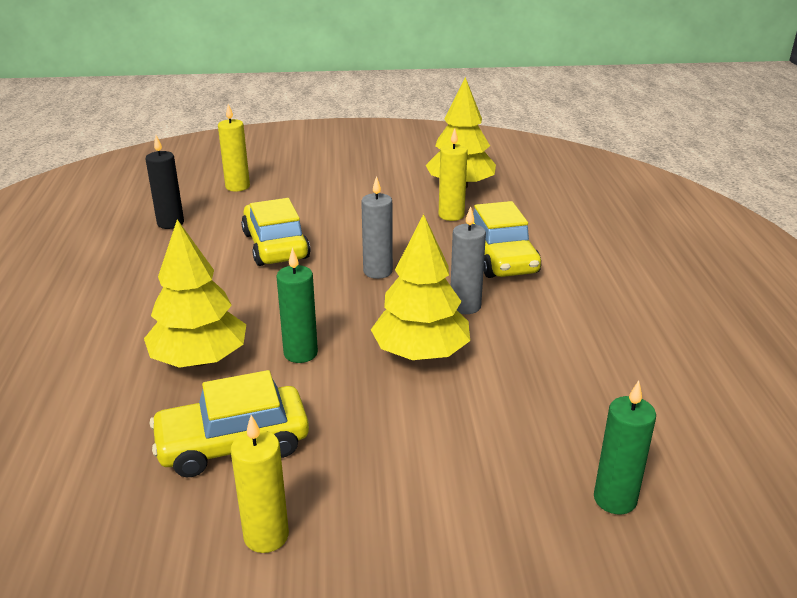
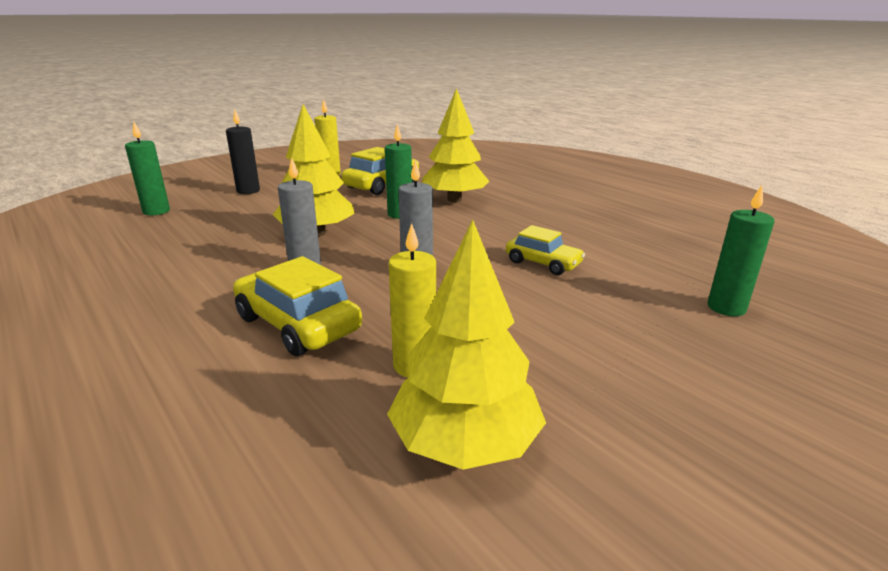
camera: 145 degrees right, 5 degrees down
black candle [145,135,184,229] -> black candle moved to [226,110,260,194]
yellow candle [218,104,250,192] -> green candle [708,185,774,316]
yellow car [241,198,311,266] -> yellow car [506,225,585,275], size x0.64

